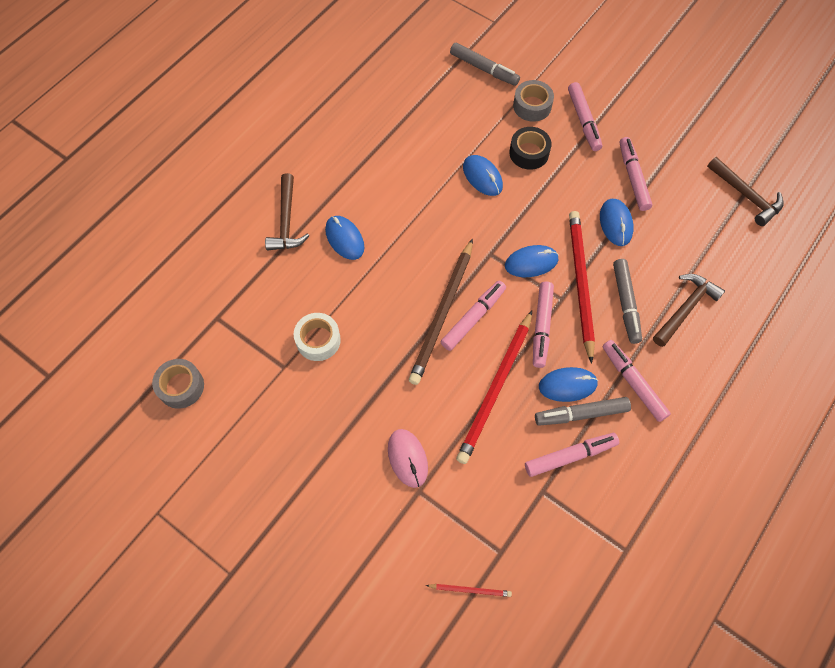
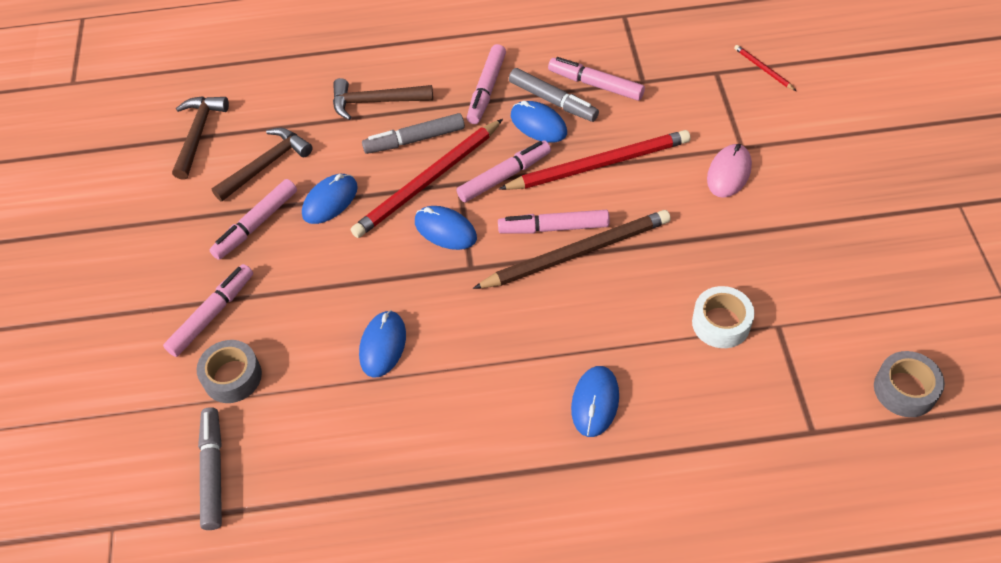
camera: 130 degrees left, 10 degrees down
brown hammer [265,173,309,251] -> brown hammer moved to [212,128,313,202]
black tape [509,127,552,170] -> none
grey marker [613,259,642,344] -> grey marker turned 150 degrees counterclockwise [362,113,465,154]

